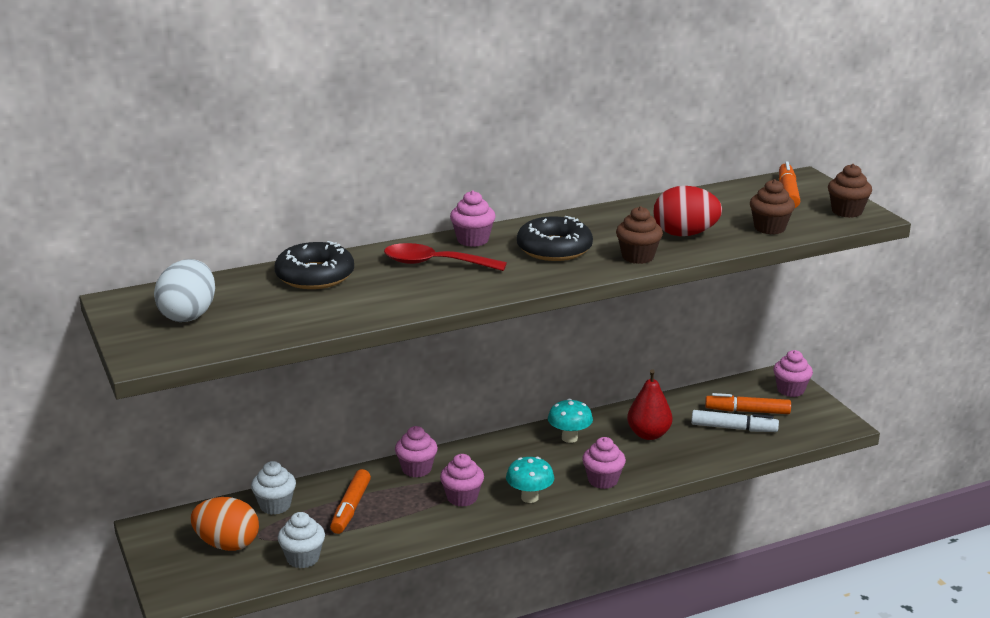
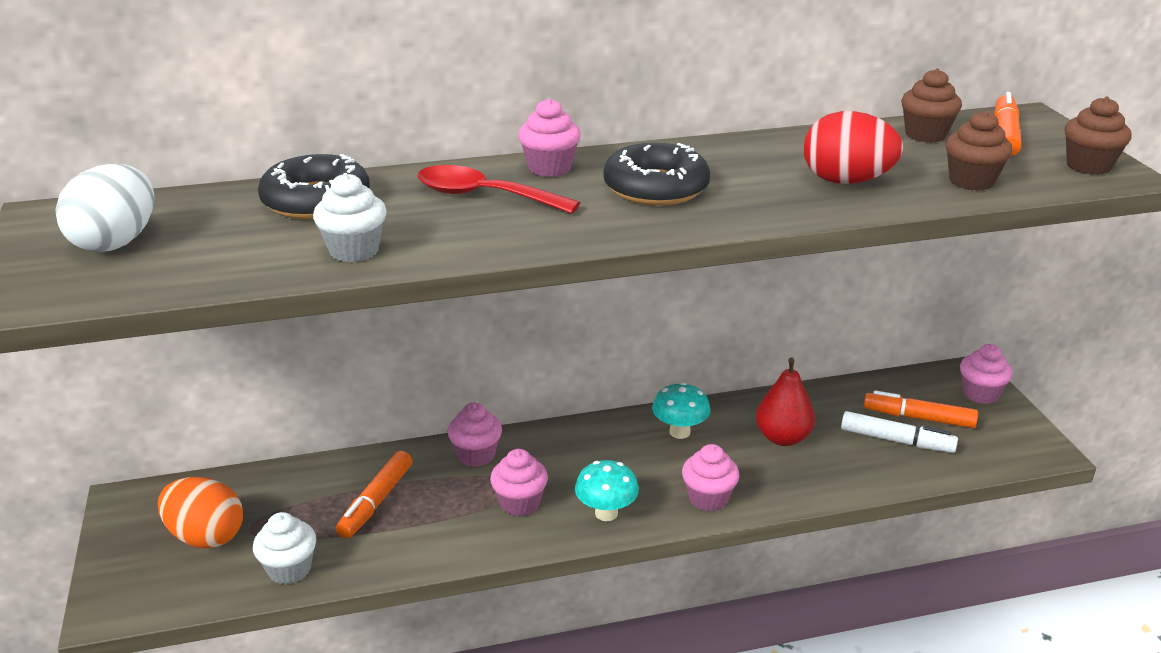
camera: 10 degrees right, 5 degrees up
white cupcake [251,461,296,515] -> white cupcake moved to [313,173,387,262]
brown cupcake [616,206,663,264] -> brown cupcake moved to [901,68,962,143]

